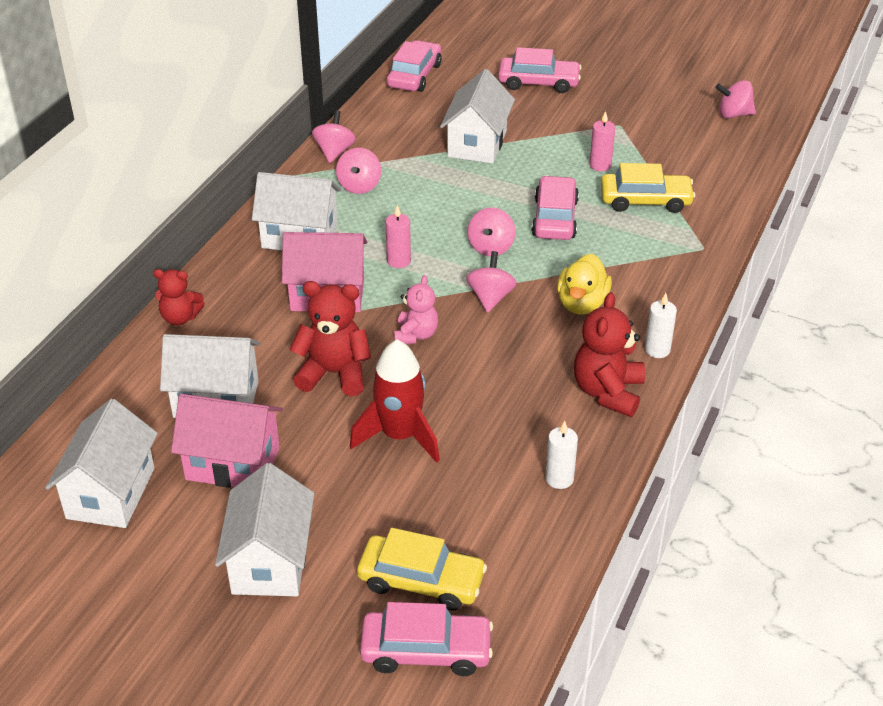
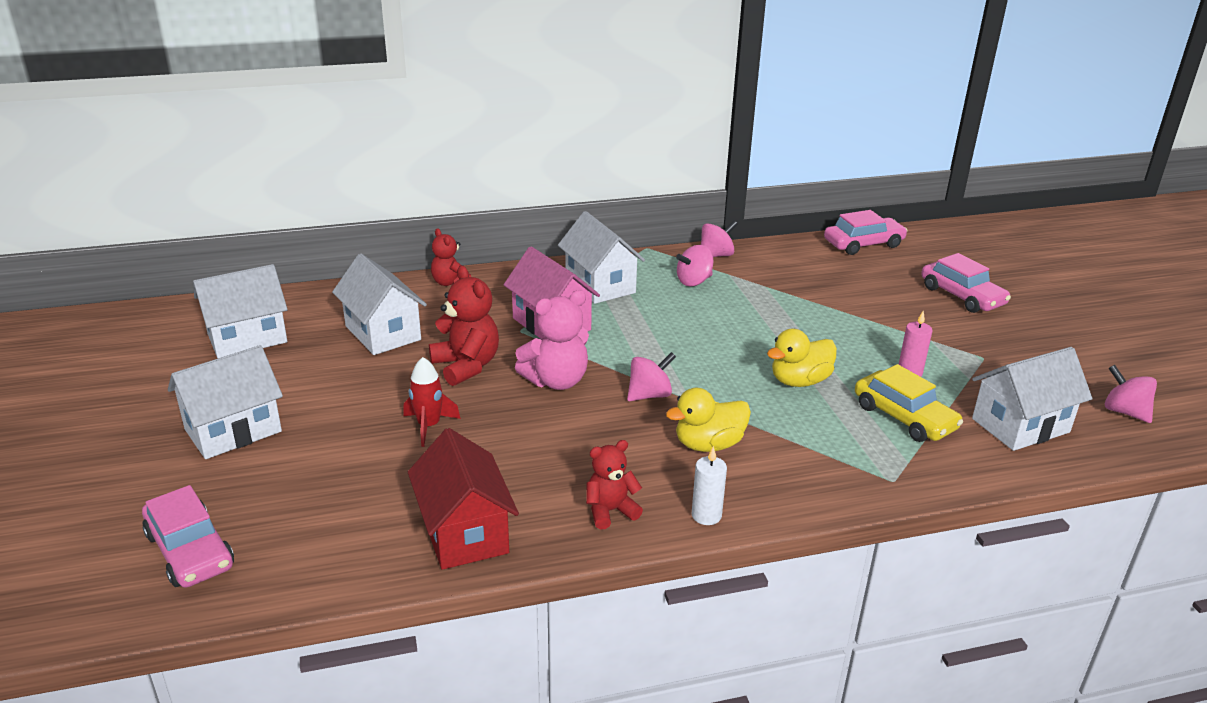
camera: 50 degrees right, 10 degrees down
pink house [171,394,283,488] -> none
red rocket [350,340,440,463] -> red rocket [403,357,461,447], size x0.65
yellow car [357,528,487,611] -> none
pink candle [385,205,411,268] -> none
pink teddy bear [394,275,438,344] -> pink teddy bear [515,290,589,390], size x1.56
white house [440,69,515,164] -> white house moved to [972,347,1093,451]
pink spinning top [468,208,515,256] -> none
pink car [532,176,579,240] -> yellow duck [767,329,837,387]
white candle [545,421,578,489] -> red house [408,428,519,570]
red teddy bear [574,292,645,417] -> red teddy bear [586,440,643,530], size x0.64

